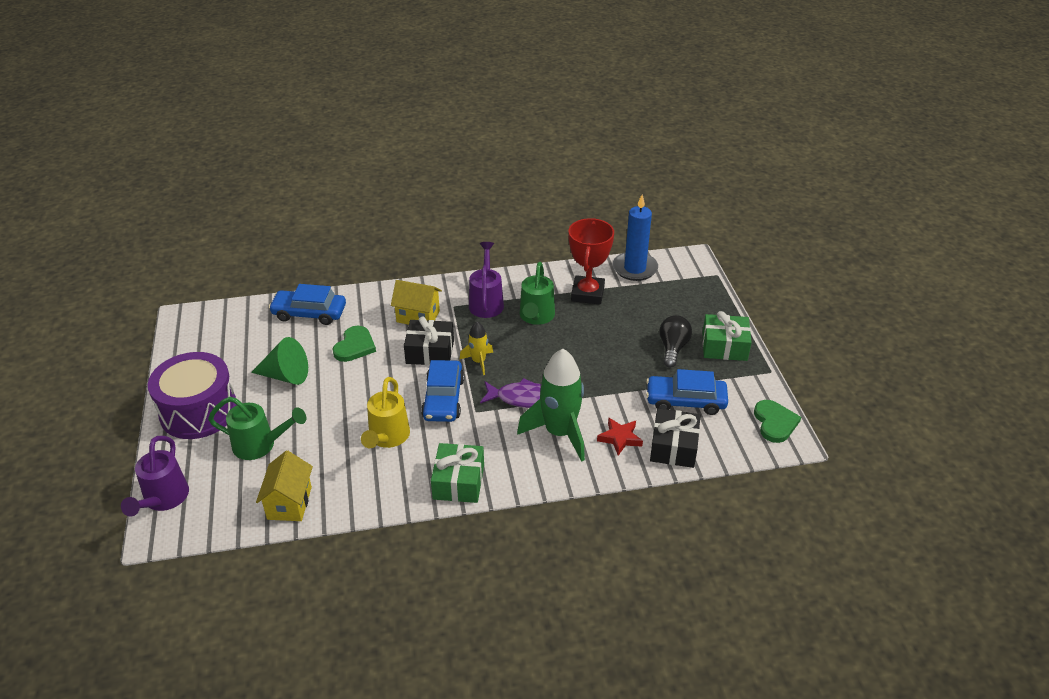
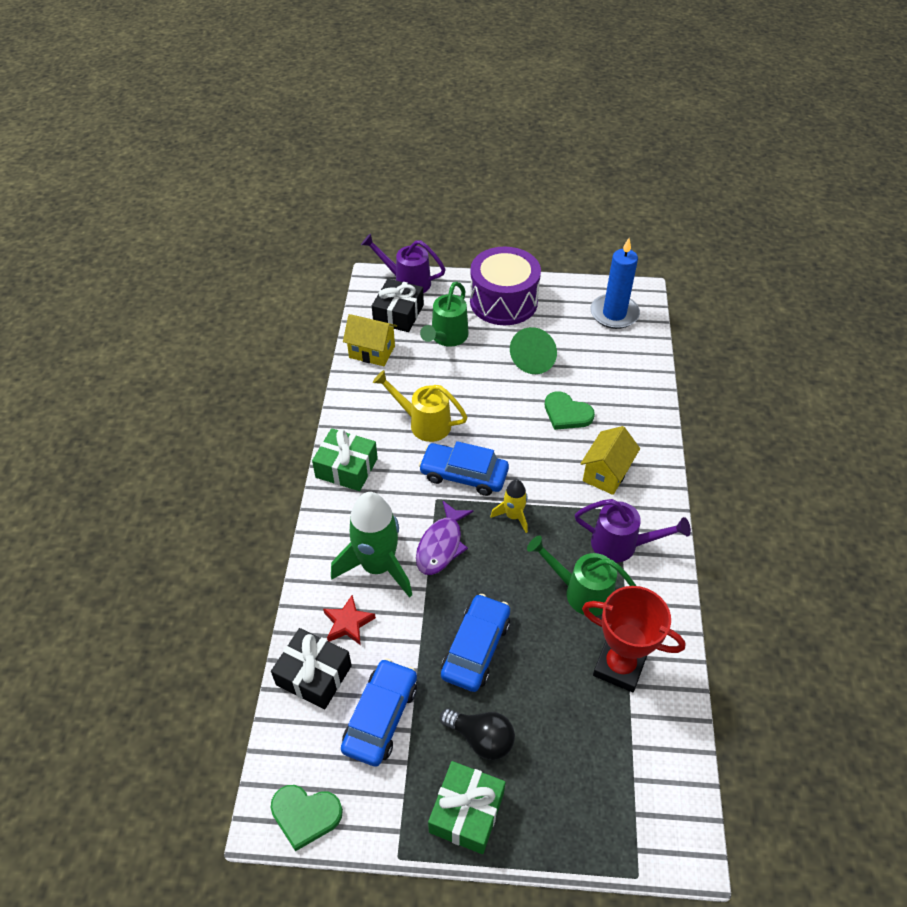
camera: 105 degrees right, 10 degrees up
blue car [269,284,346,325] -> blue car moved to [441,594,510,692]
black gift [404,316,454,365] -> black gift moved to [372,279,424,332]
blue candle [613,194,658,281] -> blue candle moved to [590,238,640,329]

